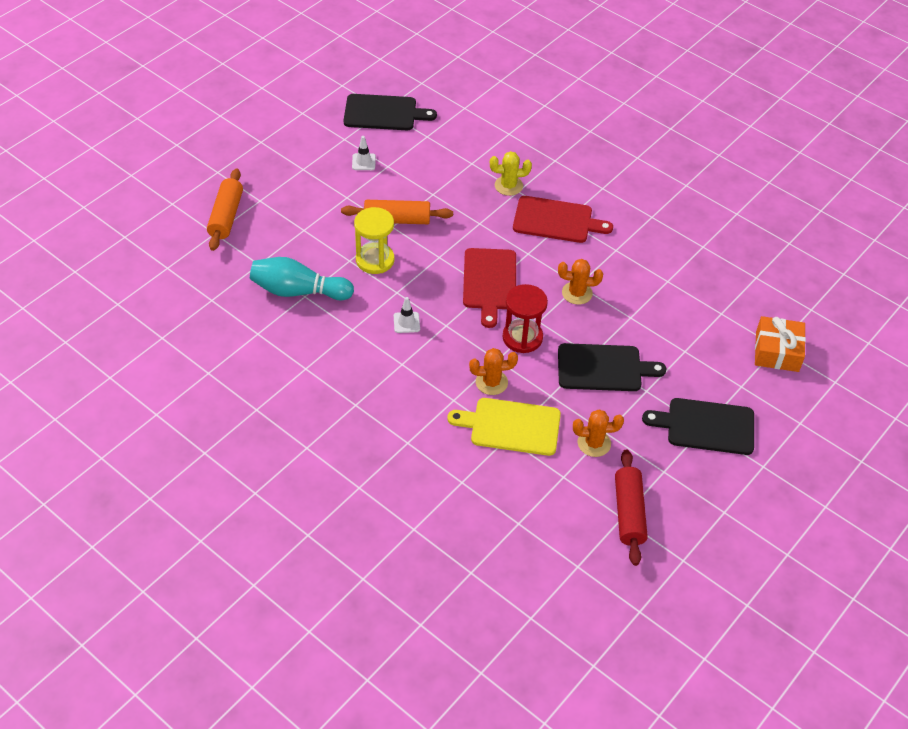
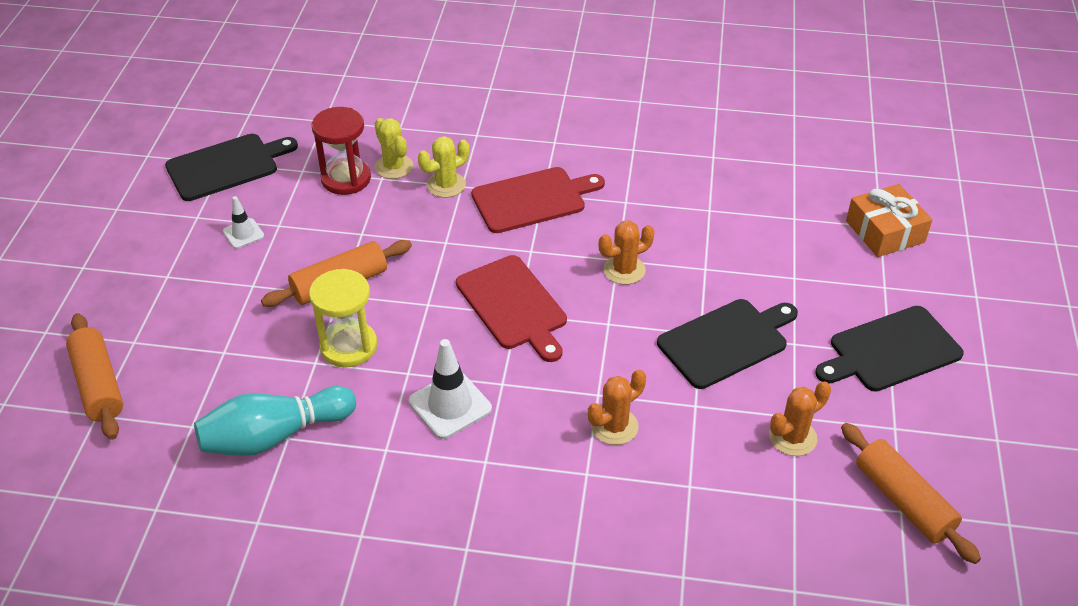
camera: 30 degrees left, 5 degrees down
white traffic cone [394,297,420,333] -> white traffic cone [409,339,492,439], size x1.72
yellow cutting board [447,398,561,456] -> none
red hourglass [502,284,548,353] -> red hourglass moved to [312,107,371,195]
red rolling pin [615,449,648,566] -> orange rolling pin [841,423,981,564]
none -> yellow cactus [374,118,413,179]

